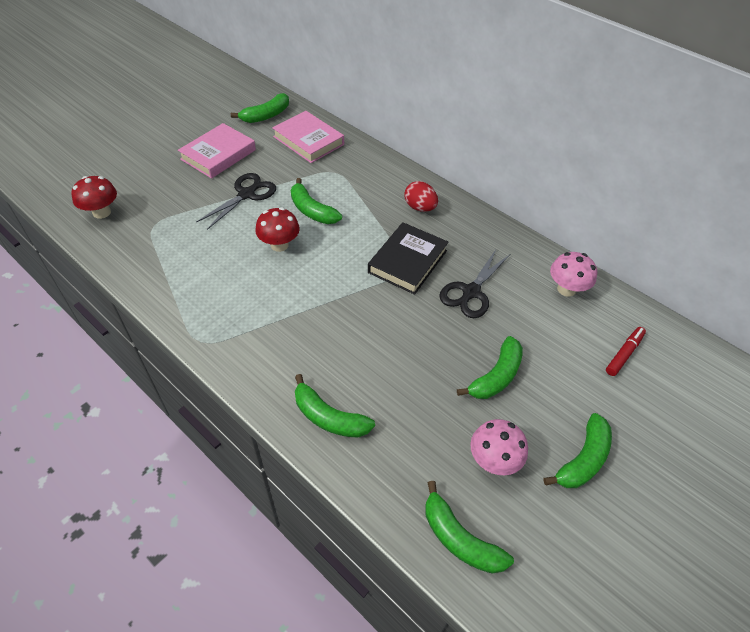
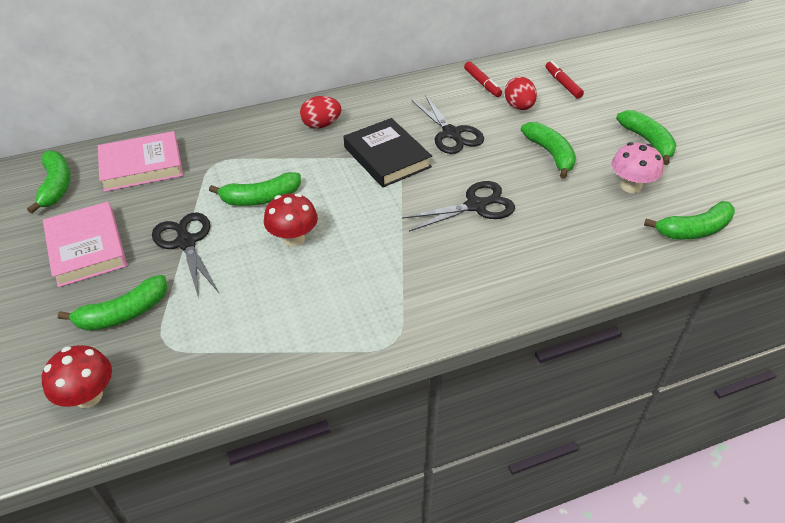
camera: 60 degrees left, 5 degrees down
green banana [295,374,375,438] -> green banana moved to [58,275,167,331]
pink mushroom [550,252,597,297] -> red marker [464,61,502,97]
none -> black scissors [402,181,515,232]
none -> red egg [504,77,537,110]

